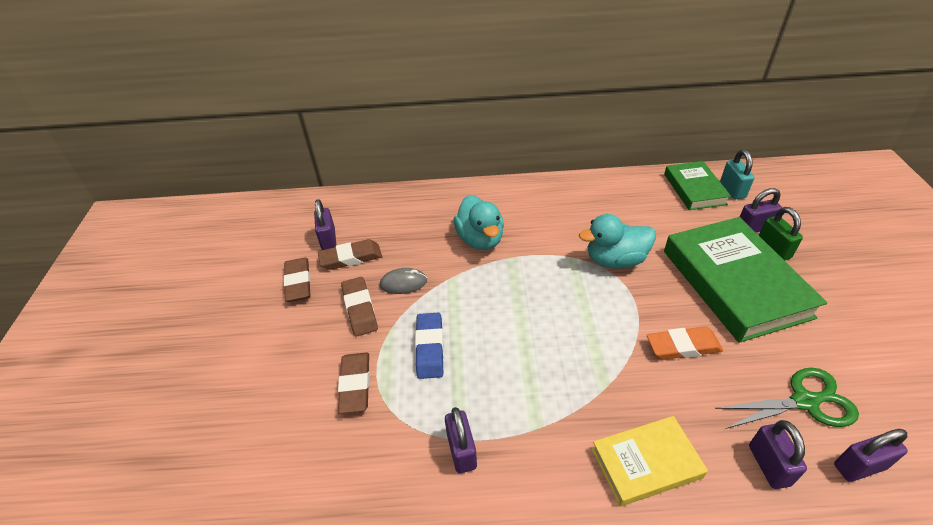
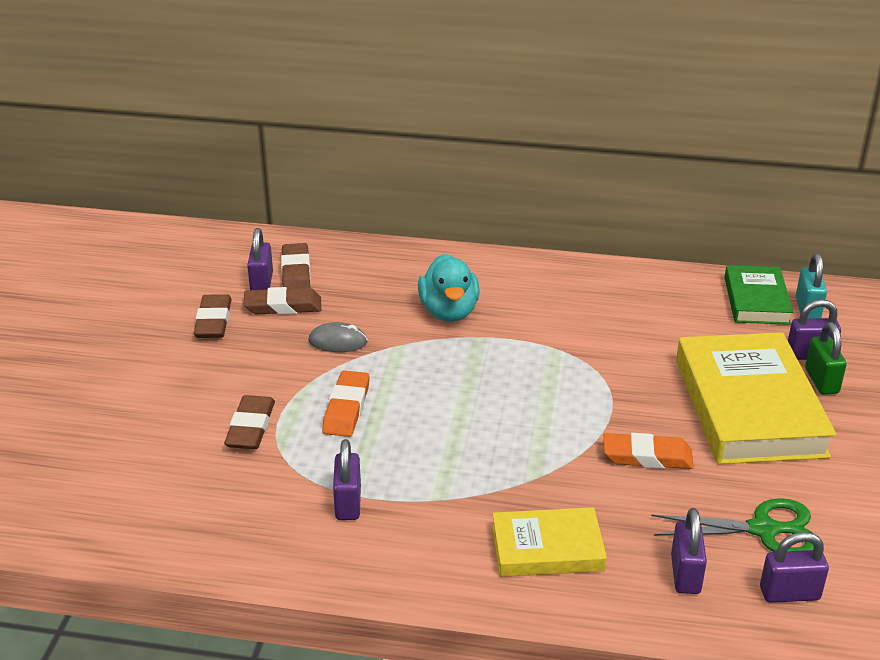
camera: 10 degrees right, 10 degrees down
brown eraser [341,277,378,336] -> brown eraser moved to [281,243,311,288]
blue eraser [415,313,444,379] -> orange eraser [322,370,370,437]
turquoise duck [579,214,656,269] -> none
green book [664,217,827,343] -> yellow book [676,332,836,464]

